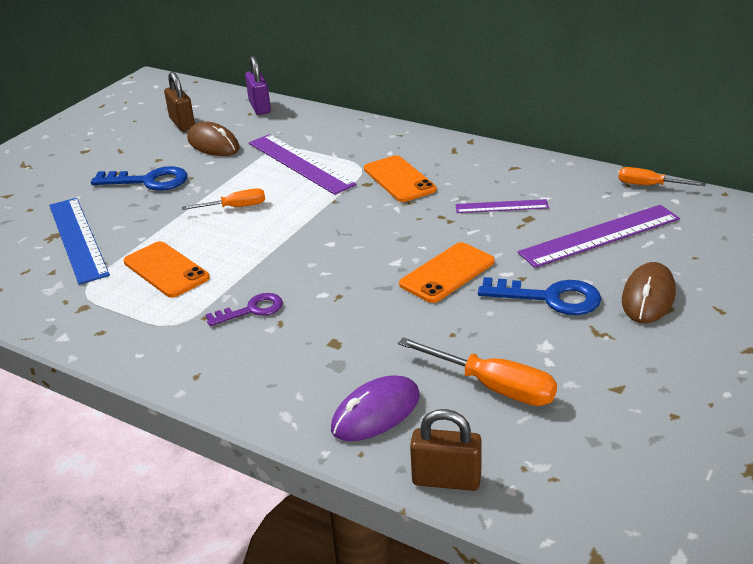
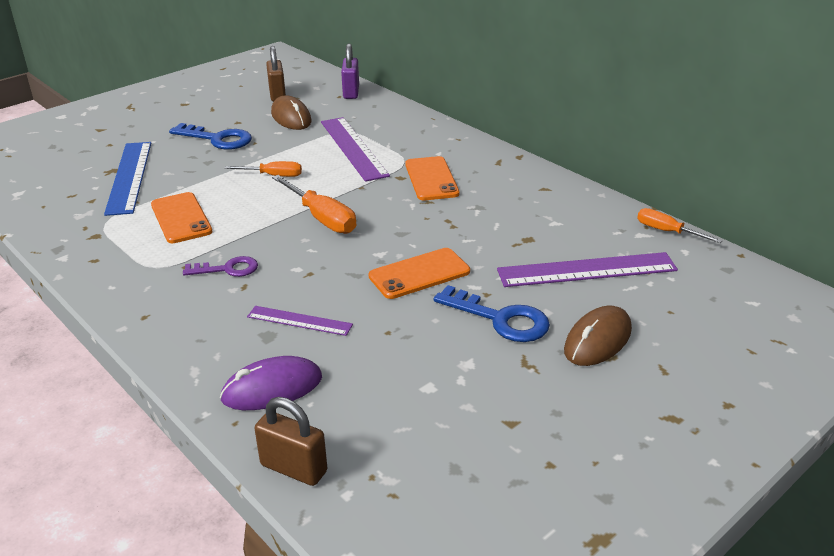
camera: 15 degrees right, 0 degrees up
orange screwdriver [398,337,557,406] -> orange screwdriver moved to [272,175,356,234]
purple ruler [455,199,549,213] -> purple ruler moved to [247,306,353,336]

